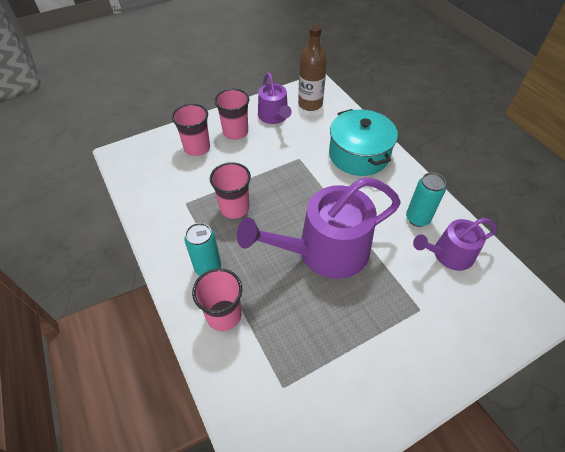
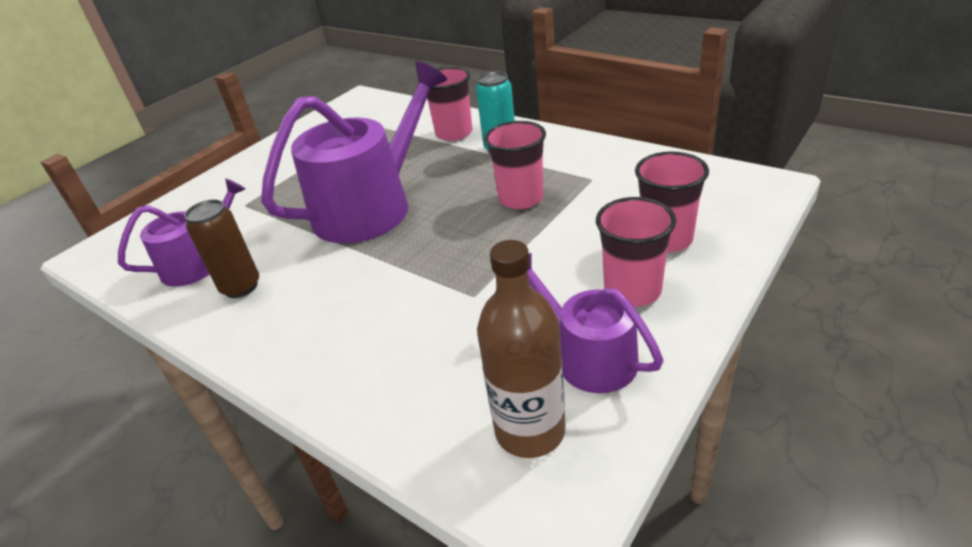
camera: 160 degrees right, 15 degrees down
turquoise pot [329,109,398,176] -> none
turquoise can [406,172,446,227] -> brown can [184,199,259,298]

